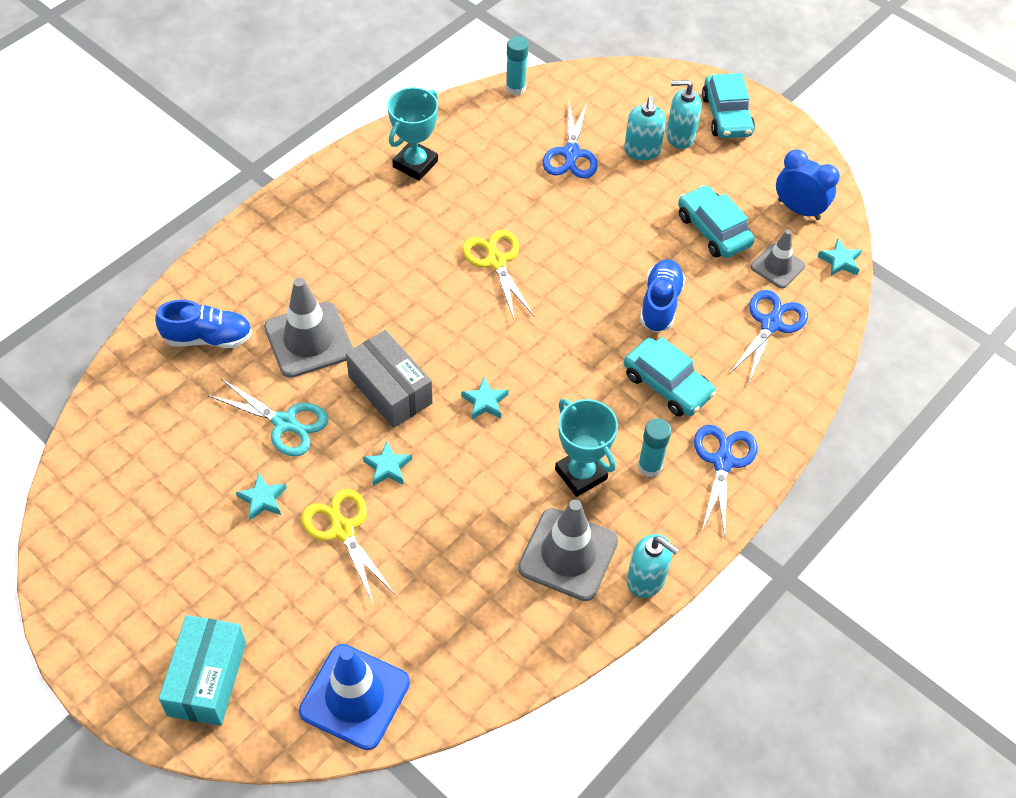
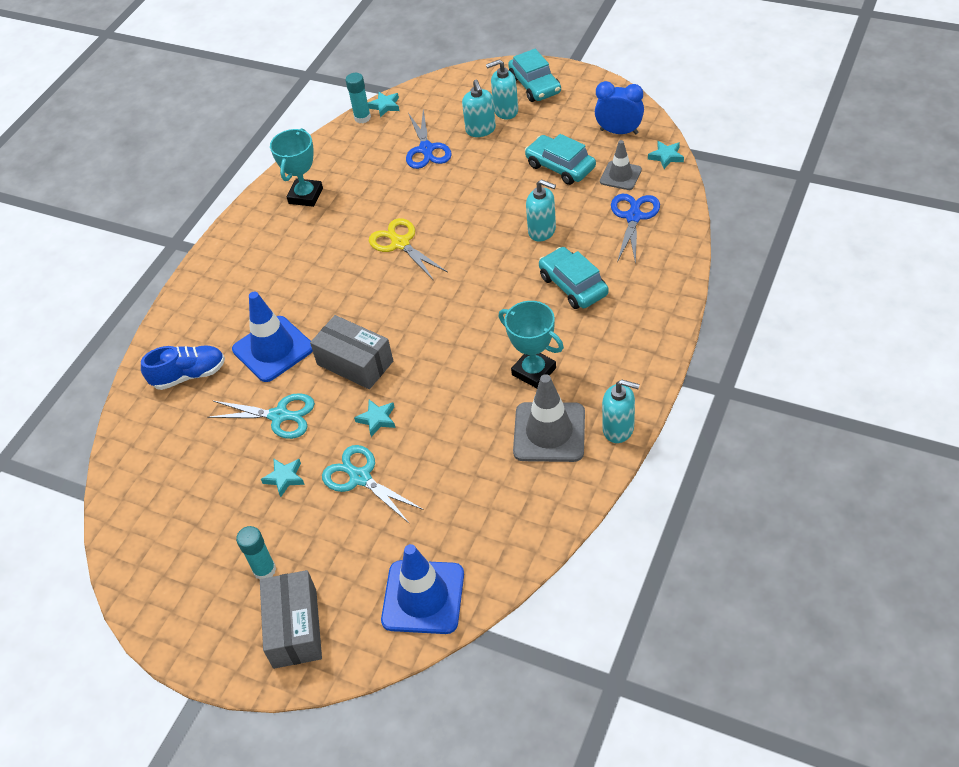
camera: 10 degrees left, 5 degrees down
turquoise box [159,615,246,726] -> grey box [260,570,322,669]
grey traffic cone [264,278,353,378] -> blue traffic cone [232,292,313,382]
yellow scissors [301,489,395,603] -> turquoise scissors [322,445,424,523]
turquoise star [461,377,509,419] -> turquoise star moved to [368,92,399,117]
turquoise car [624,337,716,416] -> turquoise car turned 150 degrees counterclockwise [539,247,609,309]
turquoise glue stick [638,418,671,477] -> turquoise glue stick moved to [236,526,276,580]
blue shoe [640,260,686,332] -> turquoise soap dispenser [526,179,556,242]
blue scissors [694,425,758,537] -> none

